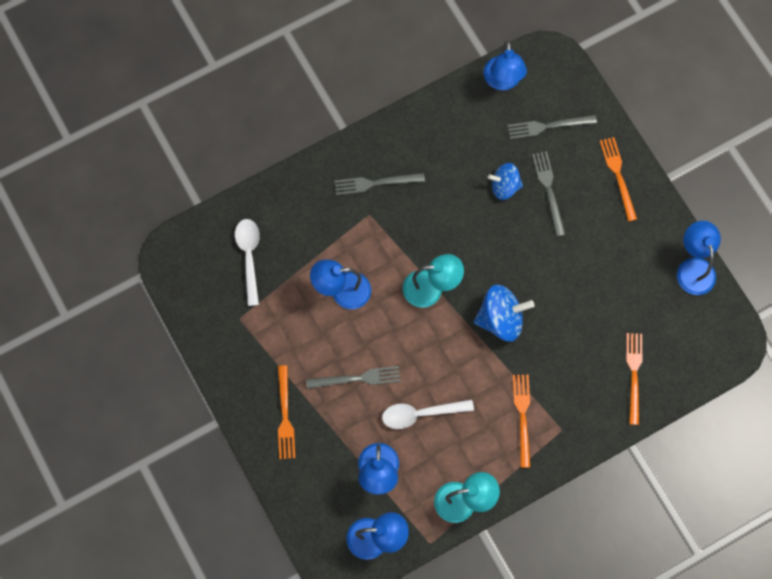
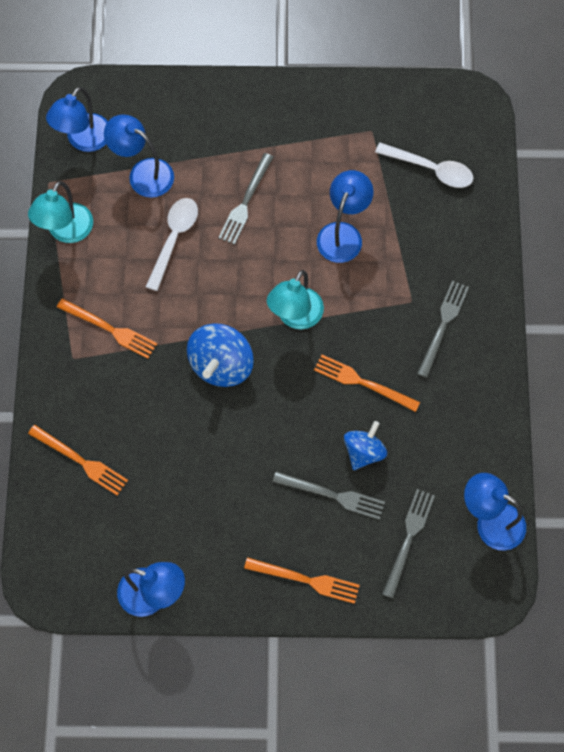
camera: 120 degrees right, 5 degrees down
orange fork [278,365,295,459] -> orange fork moved to [314,355,420,412]

